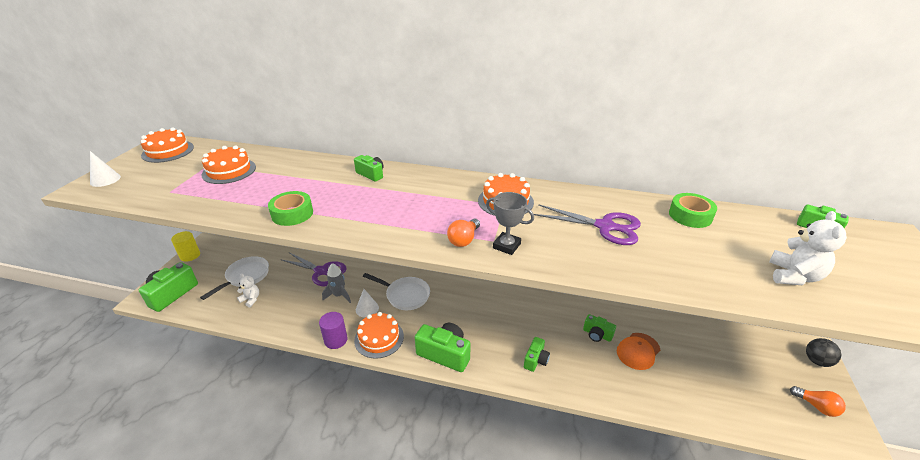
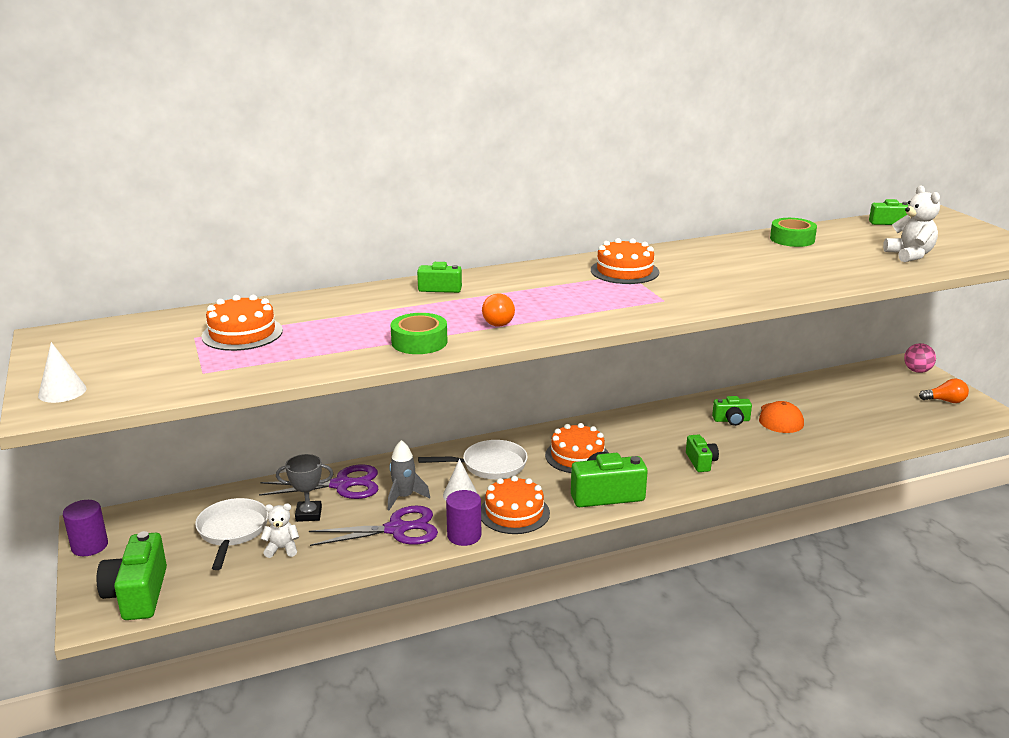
camera: 35 degrees left, 10 degrees down
orange cake [141,128,194,163] -> orange cake moved to [545,423,609,473]
yellow cylinder [171,231,200,262] -> purple cylinder [63,500,108,556]
orange light bulb [447,219,480,247] -> orange light bulb moved to [482,293,515,327]
grey trophy [486,192,534,255] -> grey trophy moved to [276,454,333,522]
purple scissors [534,204,641,245] -> purple scissors moved to [309,505,438,546]
black ball [806,338,841,367] -> pink ball [904,343,936,373]

